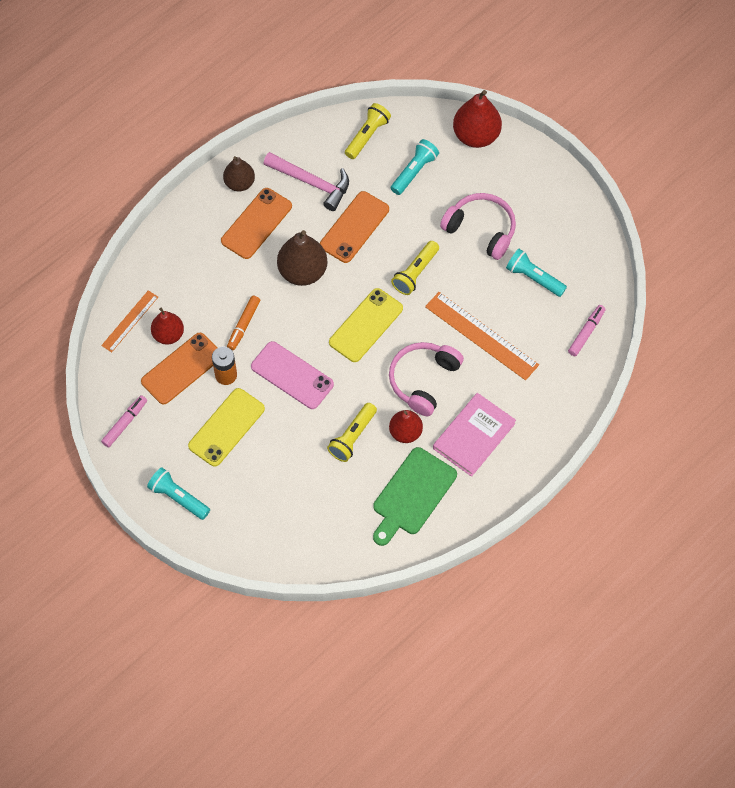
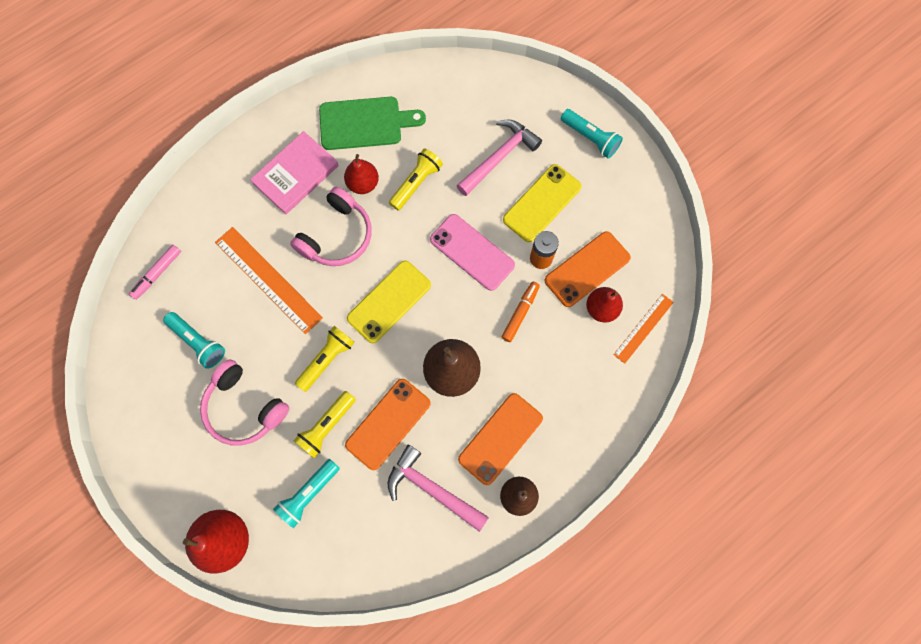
camera: 175 degrees left, 10 degrees up
pink marker [101,395,147,448] -> none
yellow flashlight [345,103,391,159] -> yellow flashlight moved to [293,391,356,458]
green cutting board [373,447,457,546] -> green cutting board turned 45 degrees clockwise [319,97,426,150]
none -> pink hammer [456,120,542,196]

